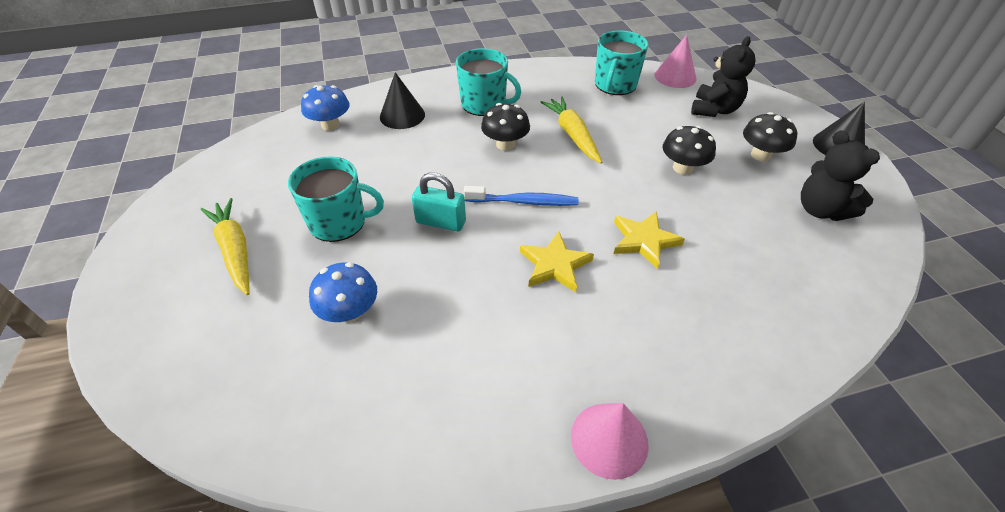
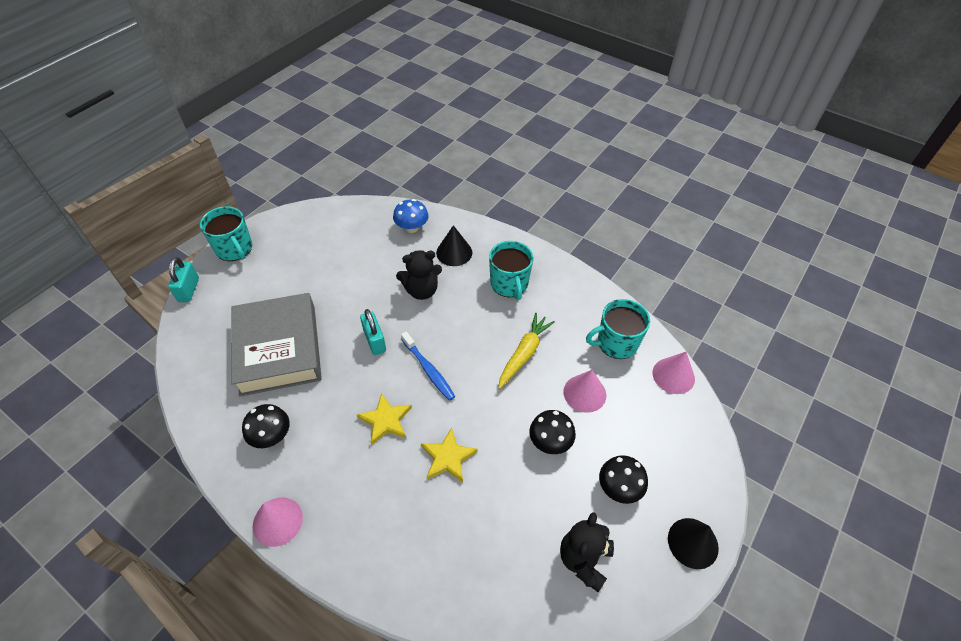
camera: 50 degrees right, 5 degrees up
yellow carrot [201,198,249,295] -> none
turquoise mug [288,156,384,242] -> turquoise mug moved to [200,206,252,261]
blue mushroom [309,262,377,323] -> grey book [231,293,322,397]
black mushroom [481,103,530,150] -> black mushroom moved to [242,404,290,448]
black teddy bear [691,36,756,117] -> black teddy bear moved to [396,250,442,300]
none -> turquoise padlock [168,257,199,302]
none -> pink cone [563,370,606,413]

